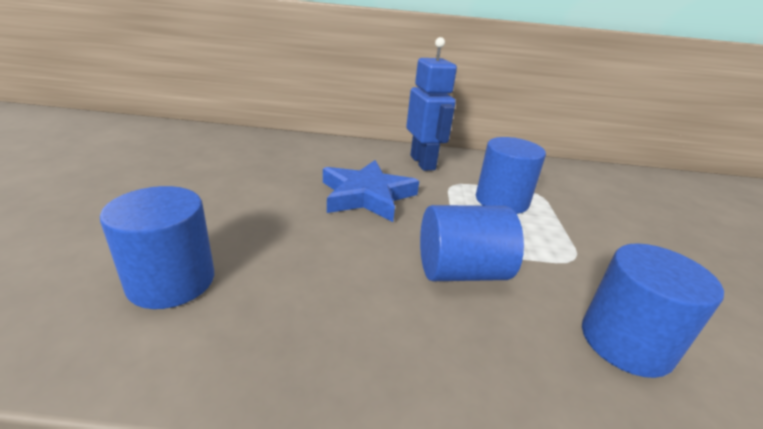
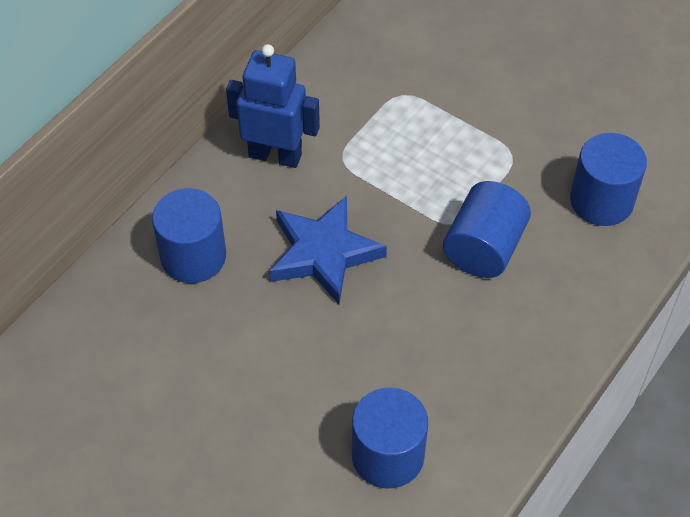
camera: 55 degrees left, 25 degrees up
blue cylinder [476,137,546,214] -> blue cylinder moved to [152,188,226,283]

